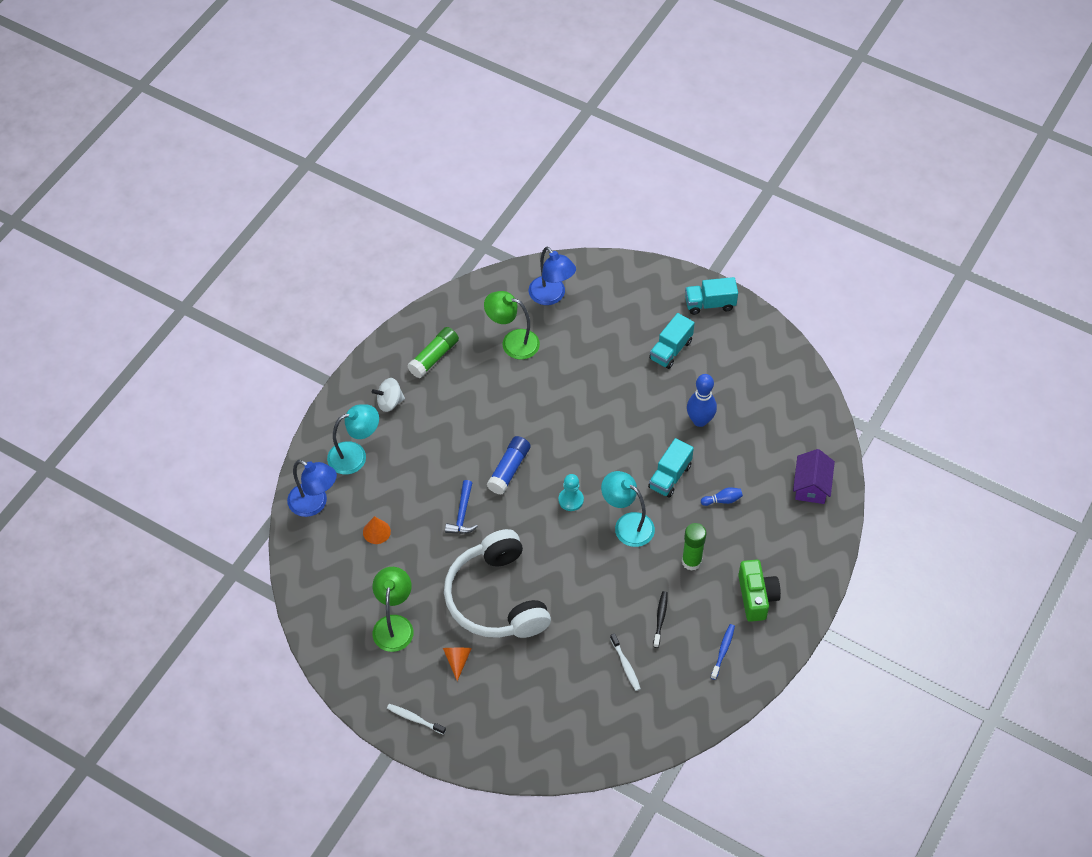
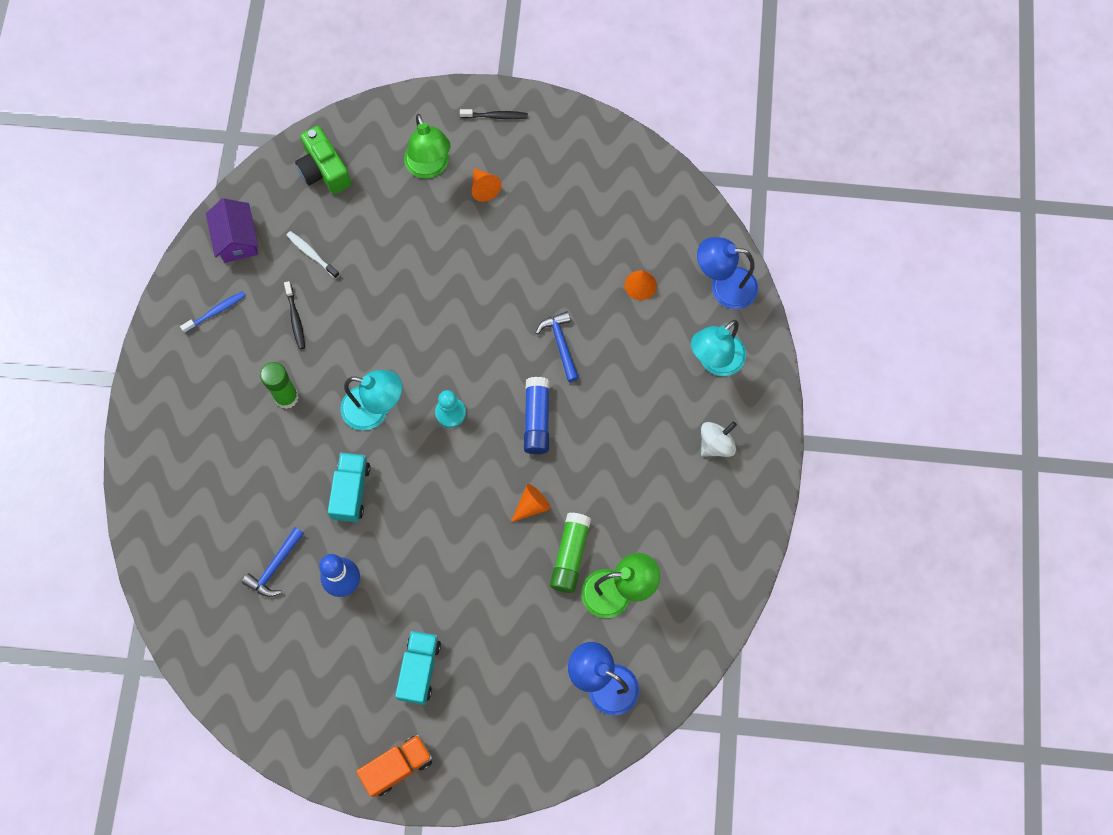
camera: 155 degrees right, 15 degrees up
green lamp [373,567,414,652] -> green lamp moved to [404,114,451,179]
white toothbrush [387,704,446,735] -> black toothbrush [460,109,528,119]
green glue stick [407,327,459,378] -> green glue stick moved to [550,513,591,593]
white headphones [444,529,551,638] -> none
turquoise truck [685,277,738,315] -> orange truck [356,734,433,797]
blue bowling pin [701,487,743,506] -> none
blue toothbrush [711,624,735,680] -> blue toothbrush turned 120 degrees counterclockwise [180,291,246,333]
green camera [738,559,781,622] -> green camera moved to [295,126,351,194]
purple house [793,449,835,504] -> purple house moved to [206,198,258,263]
none -> blue hammer [242,527,304,597]
none -> orange cone [511,484,551,522]

